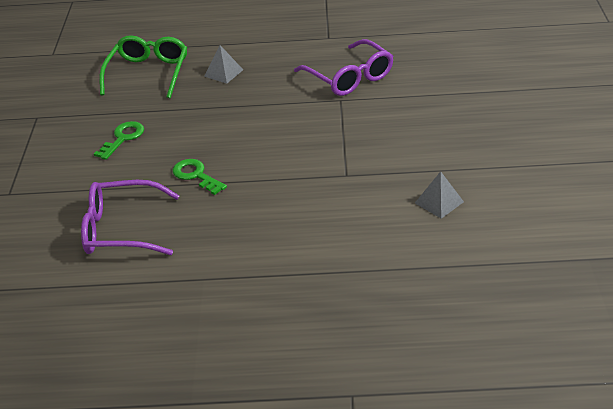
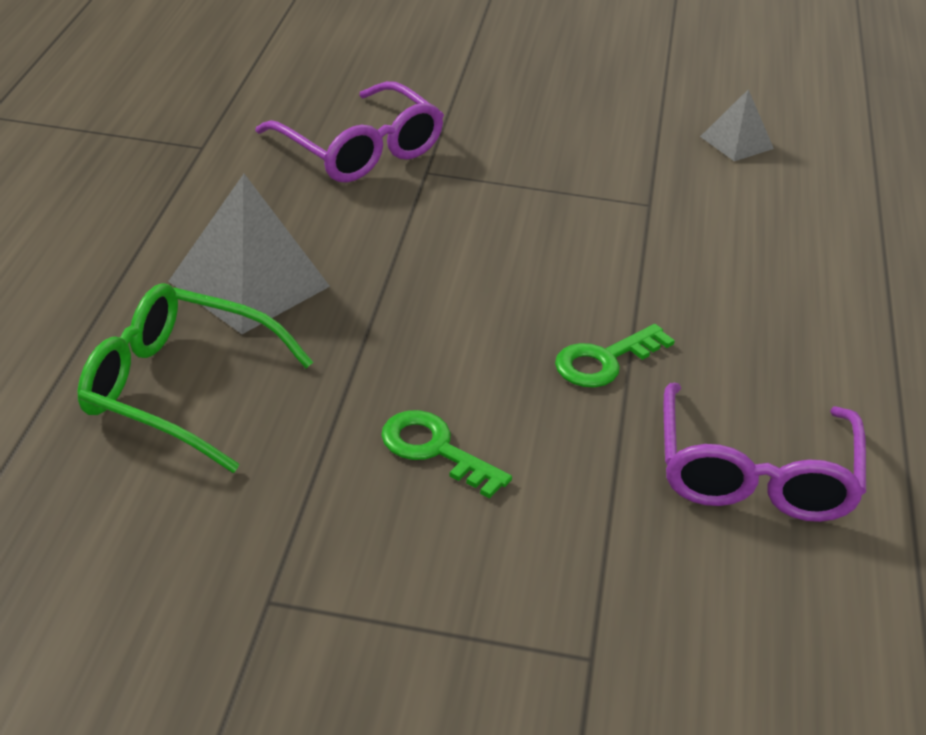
camera: 85 degrees left, 0 degrees up
grey pyramid [204,45,243,84] -> grey pyramid [168,174,330,334], size x1.81
purple glasses [294,39,393,96] -> purple glasses turned 75 degrees clockwise [255,81,444,183]

